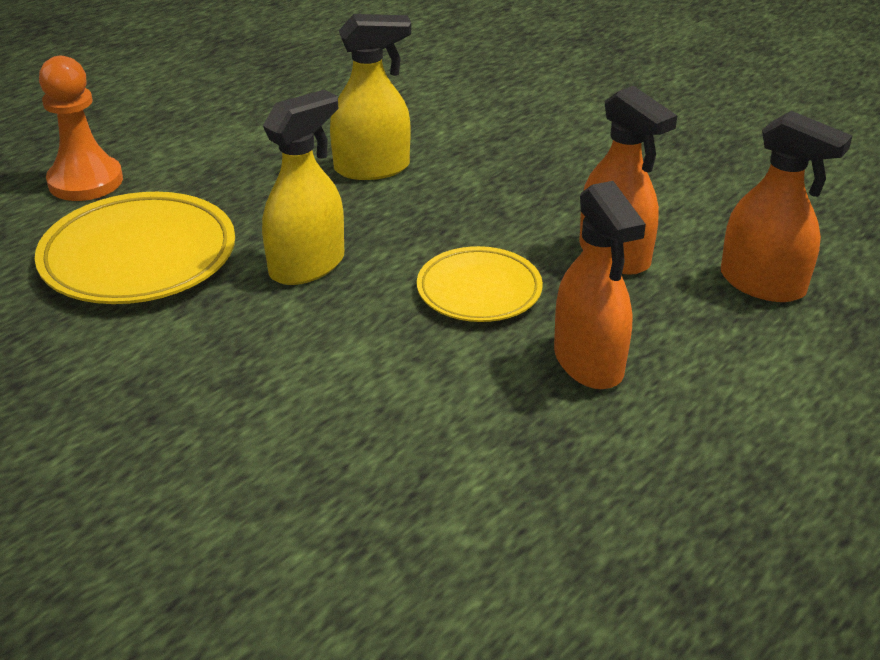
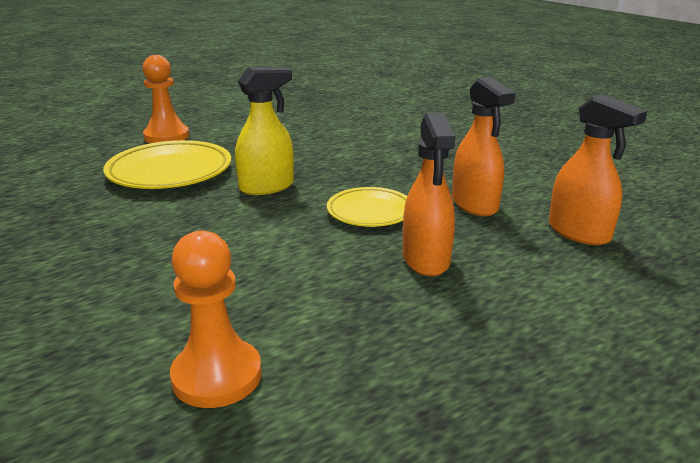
camera: 15 degrees right, 10 degrees down
yellow spray bottle [330,14,411,180] -> none
none -> orange pawn [170,231,262,408]

